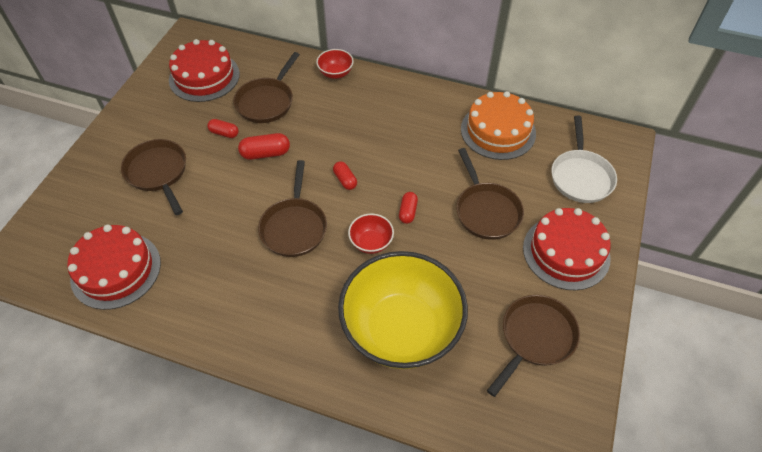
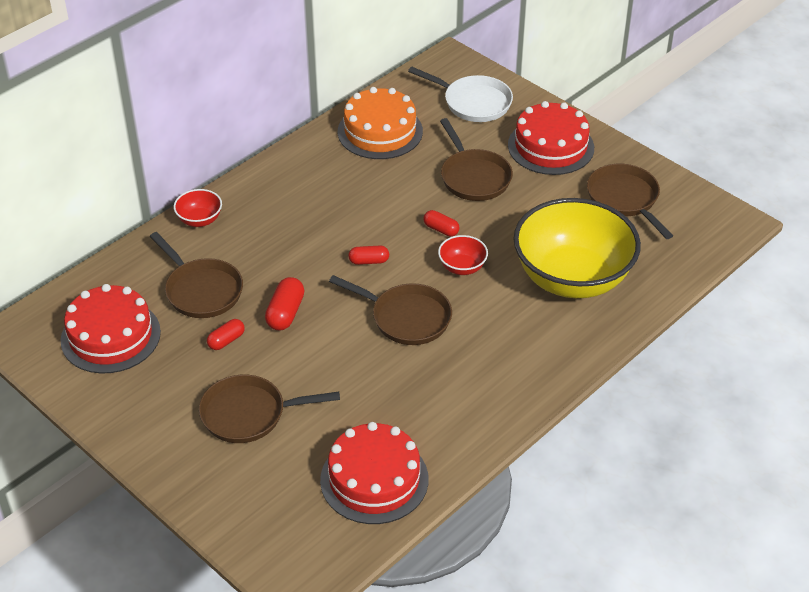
camera: 65 degrees left, 10 degrees down
brown pan [456,148,524,240] -> brown pan turned 60 degrees clockwise [440,118,513,201]

